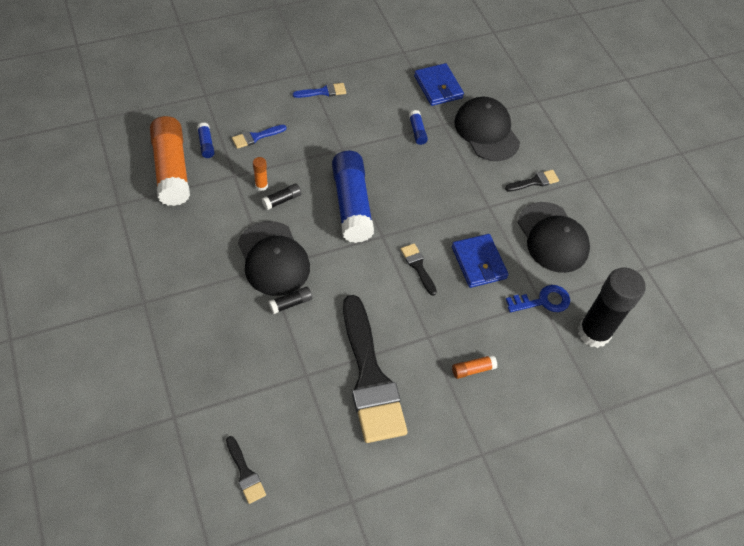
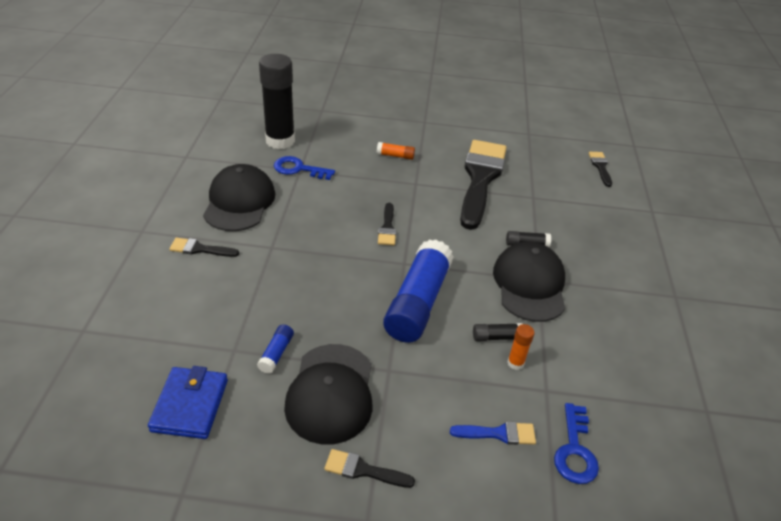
camera: 150 degrees left, 15 degrees down
orange glue stick [150,116,190,206] -> none
blue glue stick [197,123,215,158] -> blue key [554,403,599,484]
blue brush [293,83,346,98] -> black brush [324,449,415,488]
blue wallet [452,234,509,288] -> none
black cap [454,97,520,161] -> black cap moved to [284,344,373,444]

